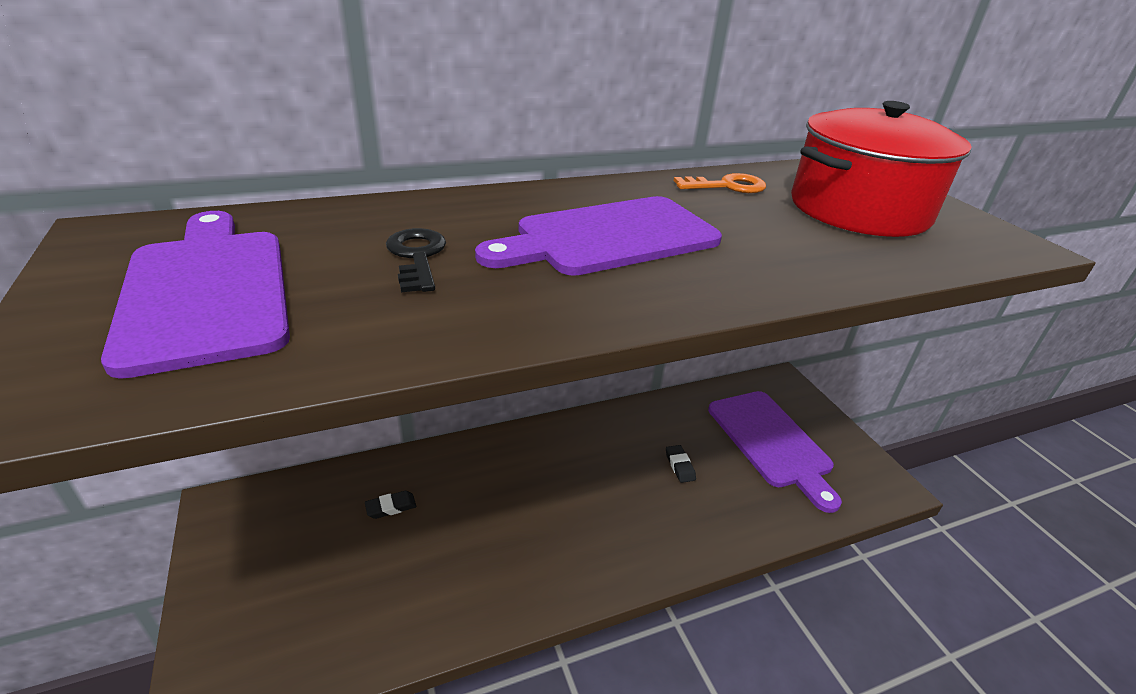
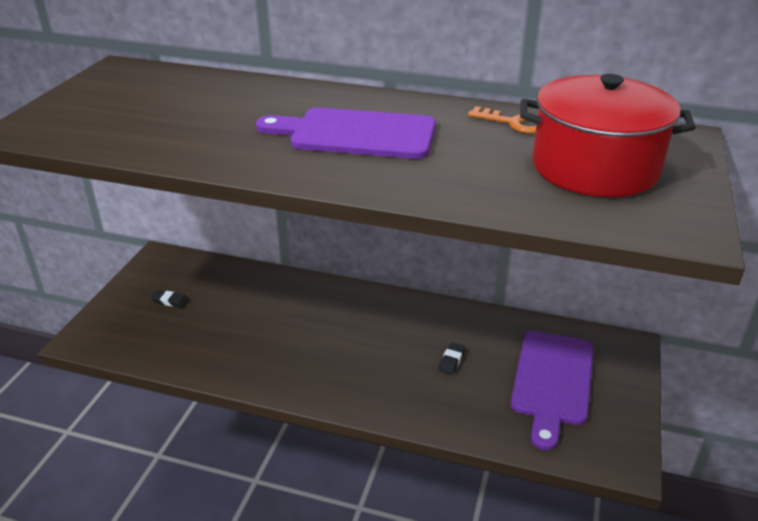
camera: 40 degrees right, 0 degrees up
purple cutting board [101,211,290,379] -> none
black eraser [365,491,416,519] -> black eraser moved to [151,290,189,308]
black key [386,228,446,293] -> none

